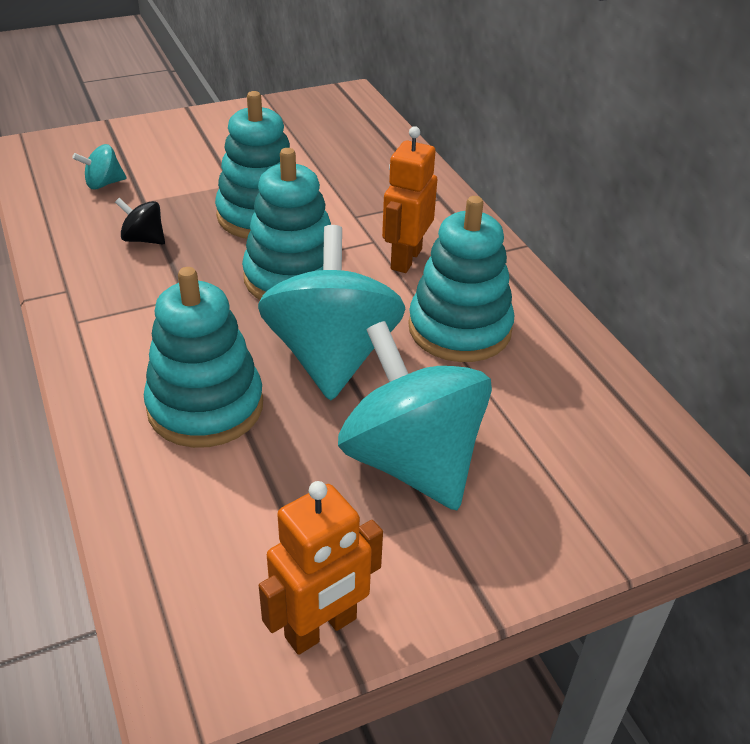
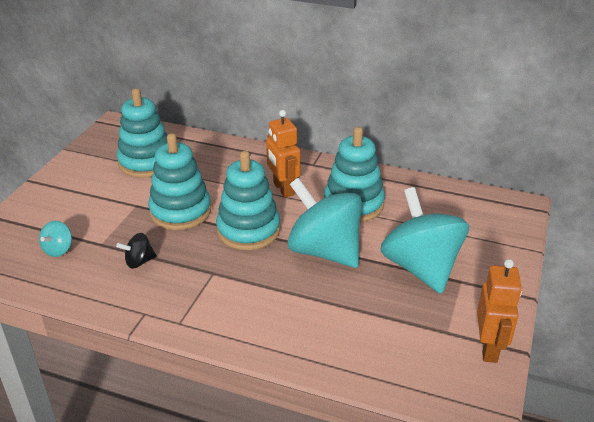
camera: 45 degrees left, 5 degrees down
turquoise stacking toy [144,267,263,448] -> turquoise stacking toy moved to [117,88,167,178]
turquoise spinning top [338,321,492,510] -> turquoise spinning top turned 60 degrees clockwise [380,187,469,294]

